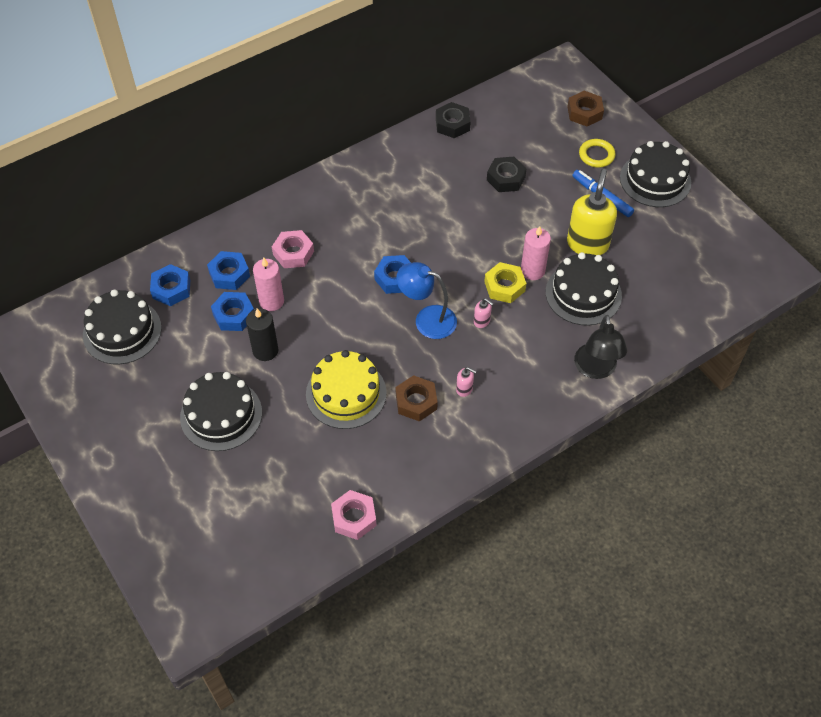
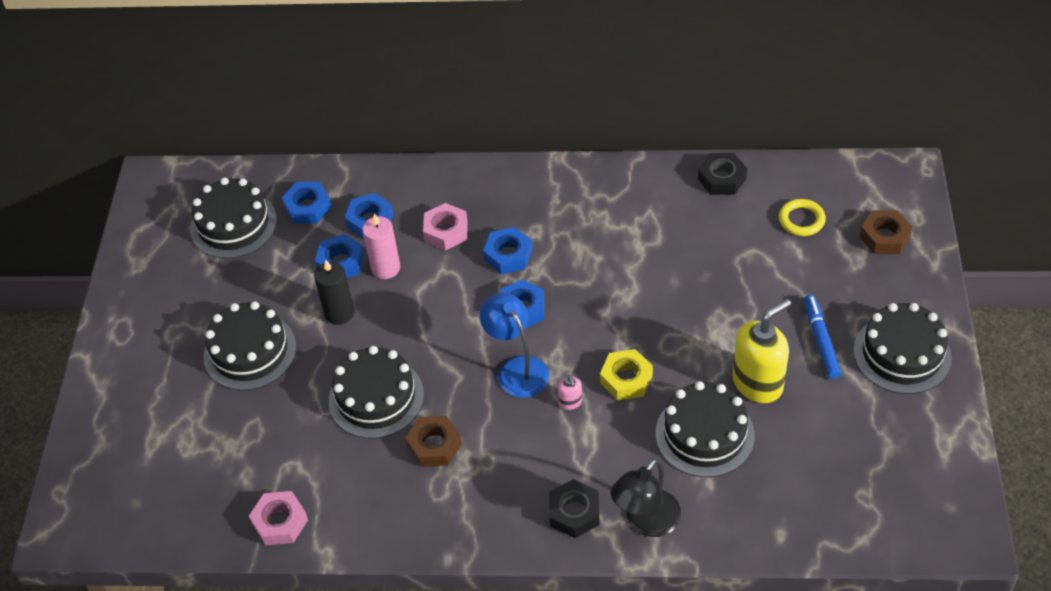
camera: 40 degrees right, 5 degrees down
yellow cake [306,350,387,429] -> black cake [329,346,424,439]
pink soap dispenser [456,367,477,397] -> none
black nut [487,157,527,192] -> black nut moved to [549,479,600,538]
pink candle [521,226,551,280] -> none
yellow ring [579,139,616,168] -> yellow ring moved to [779,199,826,236]
none -> blue nut [483,227,532,274]

